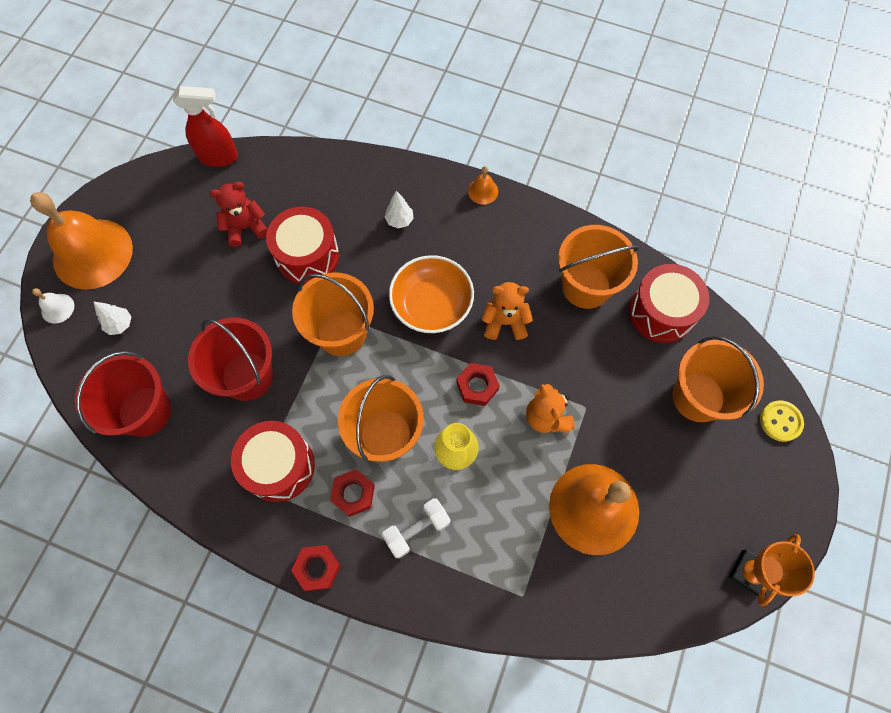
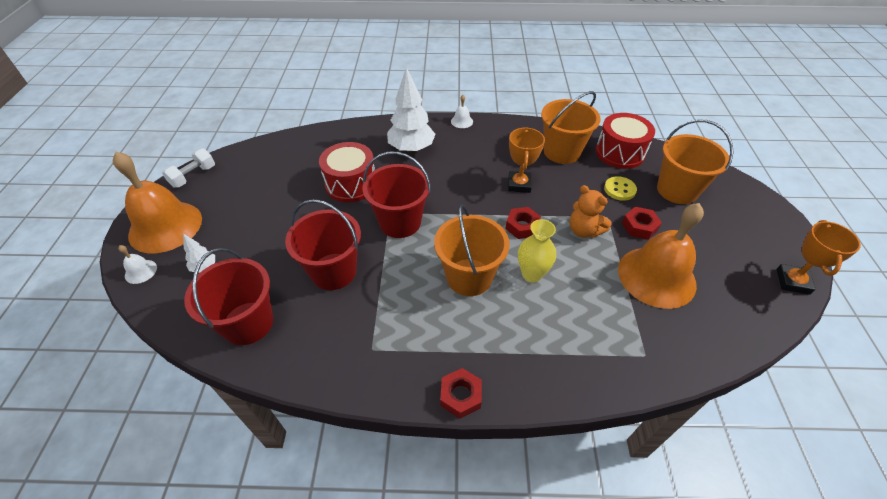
camera: 20 degrees left, 20 degrees down
red spray bottle [173,86,238,167] -> none
red teddy bear [210,182,268,247] -> none
red drum [231,421,315,502] -> none
orange bucket [292,272,374,356] -> red bucket [363,151,431,238]
red nut [330,469,375,517] -> red nut moved to [622,207,662,240]
white dumbbell [382,498,451,558] -> white dumbbell moved to [162,148,215,188]
white tree [385,191,414,228] -> white tree [387,67,435,153], size x2.16
orange bowl [389,255,474,333] -> none
orange bell [468,166,498,205] -> white bell [451,95,473,128]
orange teddy bear [482,282,533,340] -> orange trophy [508,127,545,193]
yellow button [760,400,804,442] -> yellow button moved to [604,176,637,201]

